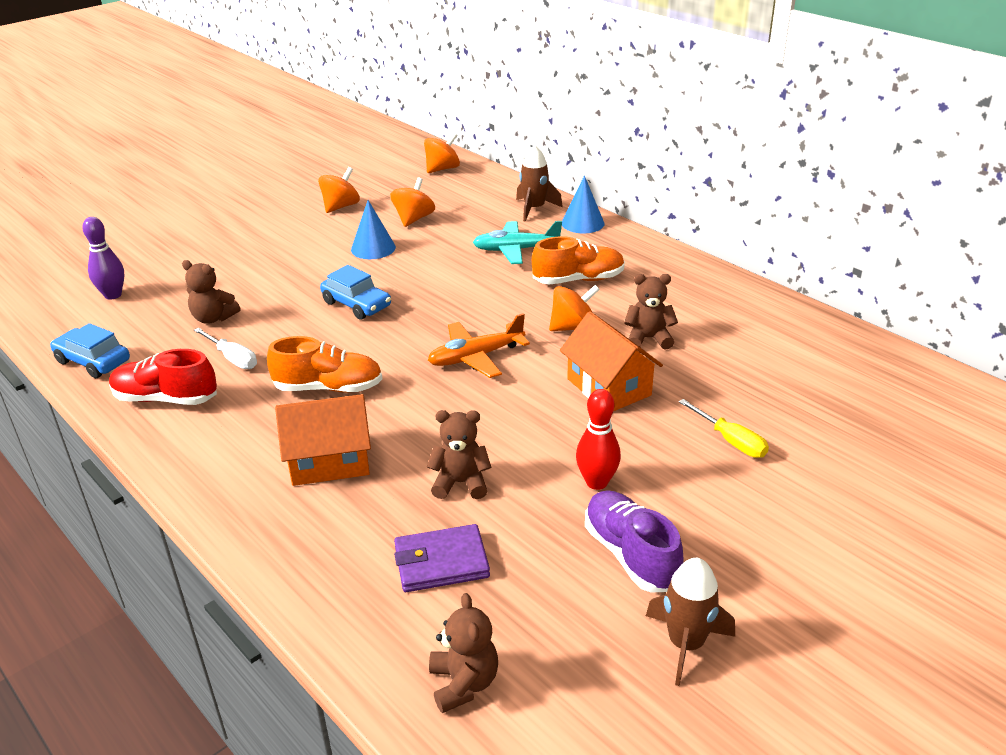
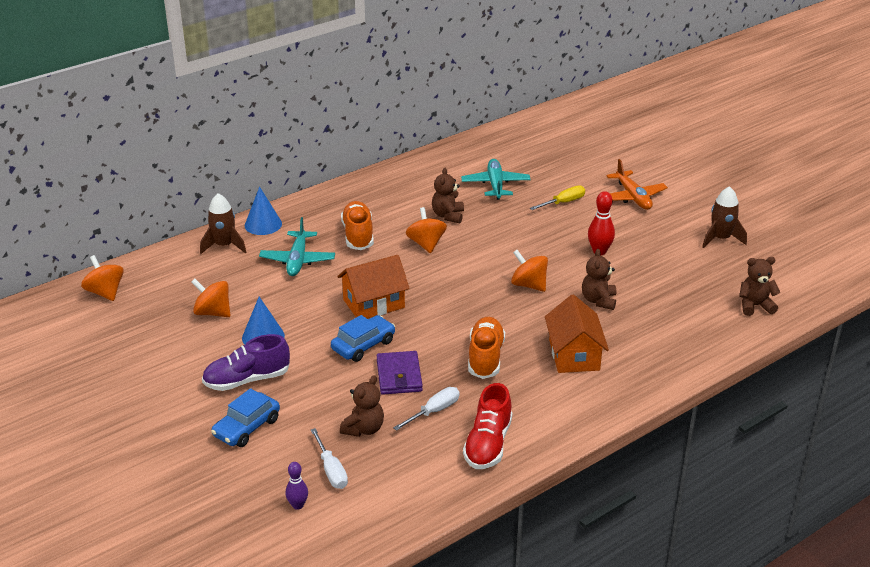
camera: 85 degrees left, 0 degrees up
blue car [50,323,130,378] -> blue car moved to [211,388,280,447]
purple bowling pin [82,217,125,300] -> purple bowling pin [286,462,308,510], size x0.65
orange spinning top [318,167,360,213] -> orange spinning top moved to [511,250,548,292]
purple wallet [394,524,490,592] -> purple wallet moved to [377,351,423,395]
orange plane [428,313,530,378] -> orange plane moved to [606,159,668,210]
orange house [560,311,663,411] -> orange house moved to [337,255,410,319]
purple shoe [585,490,684,592] -> purple shoe moved to [202,334,290,391]
none -> white screwdriver [311,428,348,489]
none -> turquoise plane [461,159,530,200]

